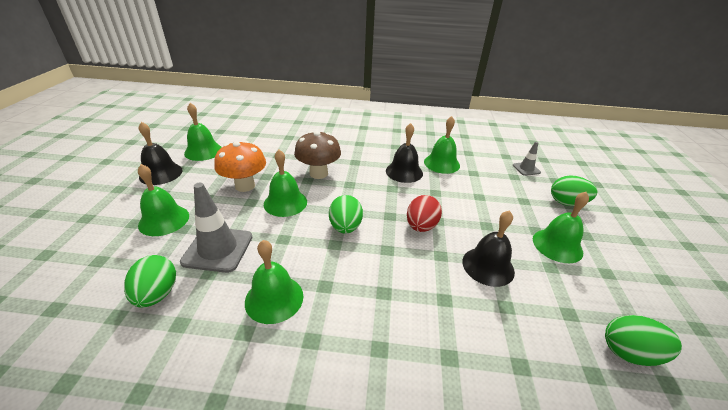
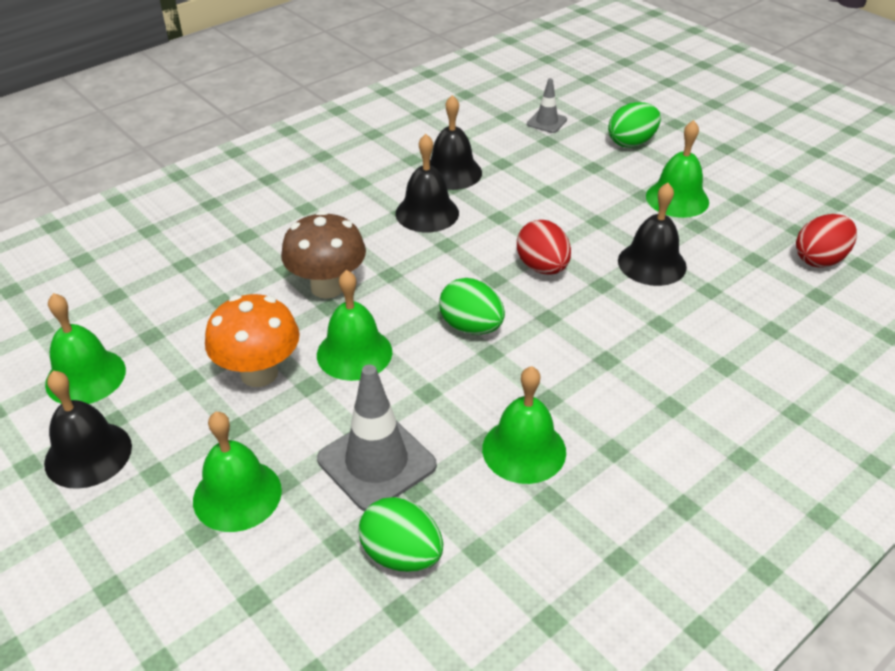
camera: 45 degrees left, 5 degrees up
green bell [424,116,460,174] -> black bell [430,95,482,190]
green egg [605,315,682,366] -> red egg [796,214,857,268]

